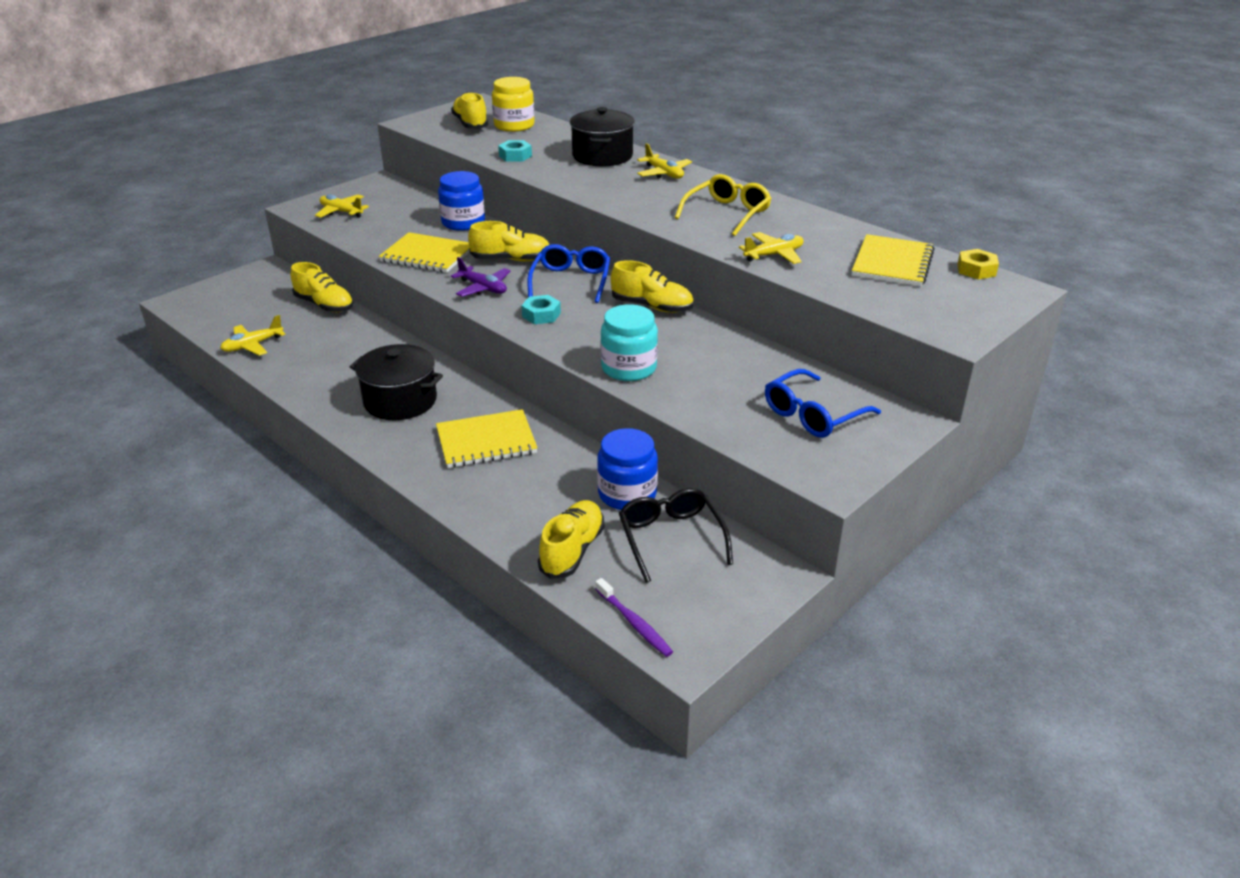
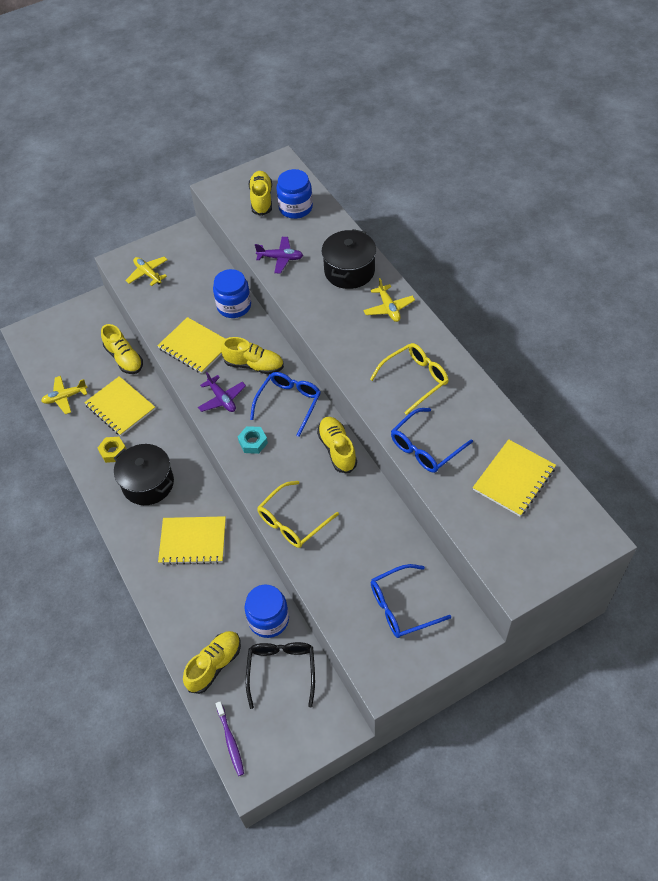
camera: 20 degrees right, 20 degrees up
yellow jar [492,77,535,132] -> blue jar [276,169,313,219]
turquoise nut [498,140,532,162] -> purple plane [255,237,303,274]
turquoise jar [601,304,658,381] -> yellow glasses [257,481,339,548]
yellow shoe [611,260,693,313] -> yellow shoe turned 150 degrees counterclockwise [317,417,357,473]
yellow plane [739,232,804,264] -> blue glasses [391,408,473,473]
yellow nut [957,249,999,280] -> yellow nut moved to [98,437,126,463]
none -> yellow notebook [84,376,155,436]

